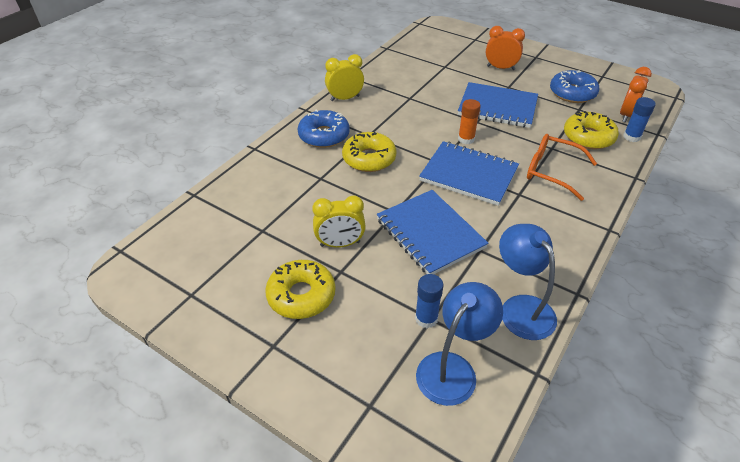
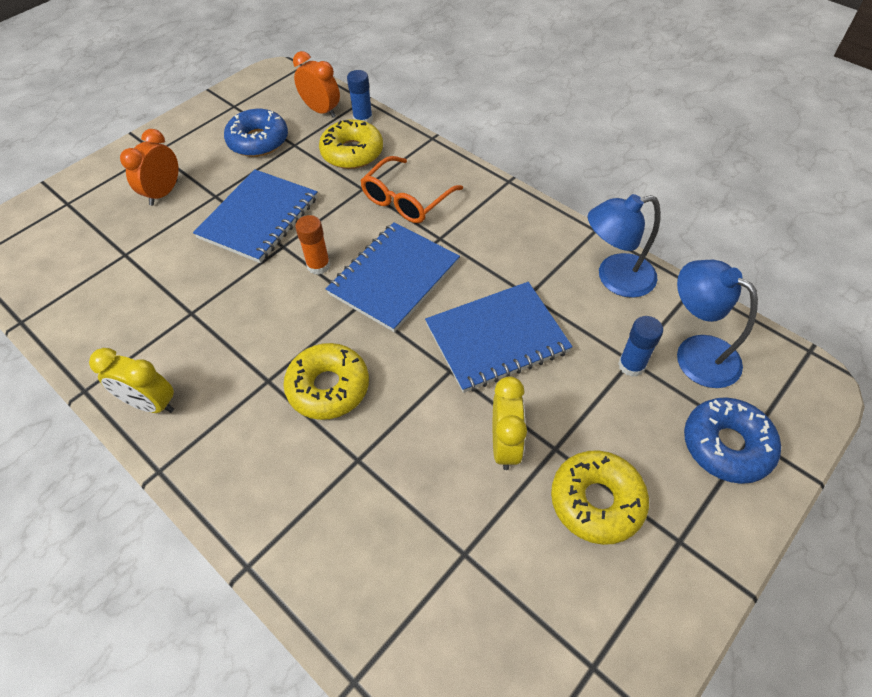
camera: 80 degrees left, 10 degrees up
blue donut [298,110,350,148] -> blue donut moved to [684,397,781,484]
yellow clock [325,54,364,101] -> yellow clock turned 60 degrees counterclockwise [89,348,174,413]

